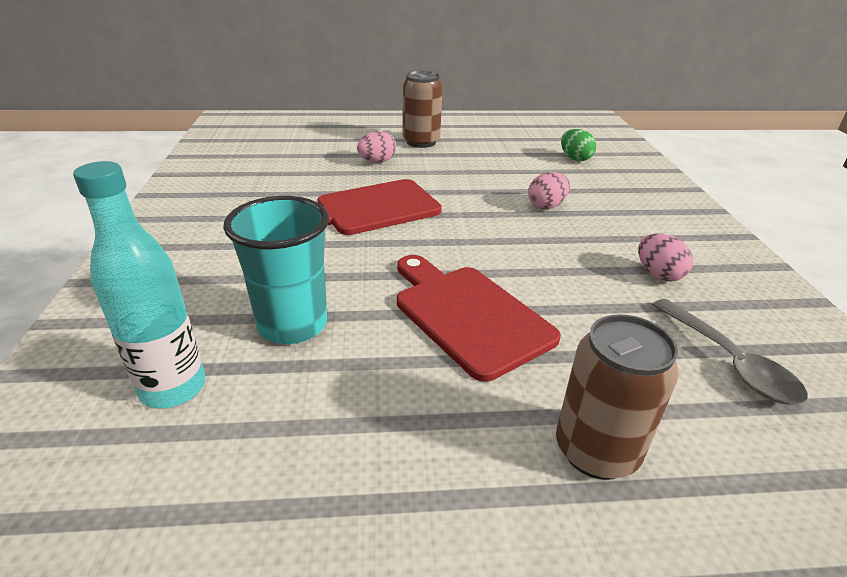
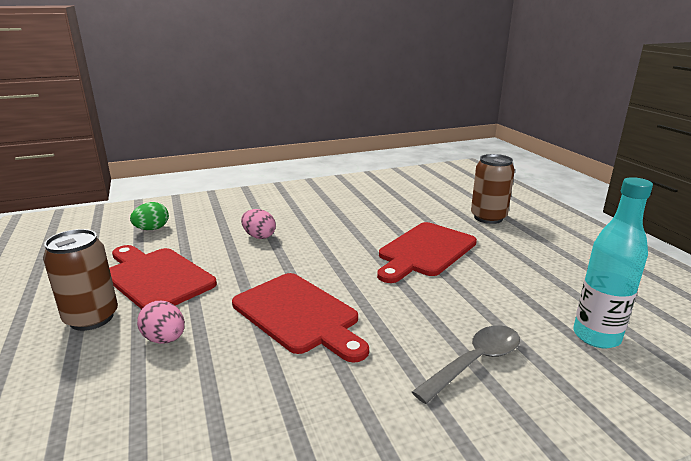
camera: 105 degrees left, 10 degrees down
turquoise cup [223,196,329,344] -> none
pink egg [638,233,693,282] -> none
grey spoon [652,299,808,405] -> grey spoon moved to [412,325,520,404]
none -> red cutting board [109,245,217,309]

